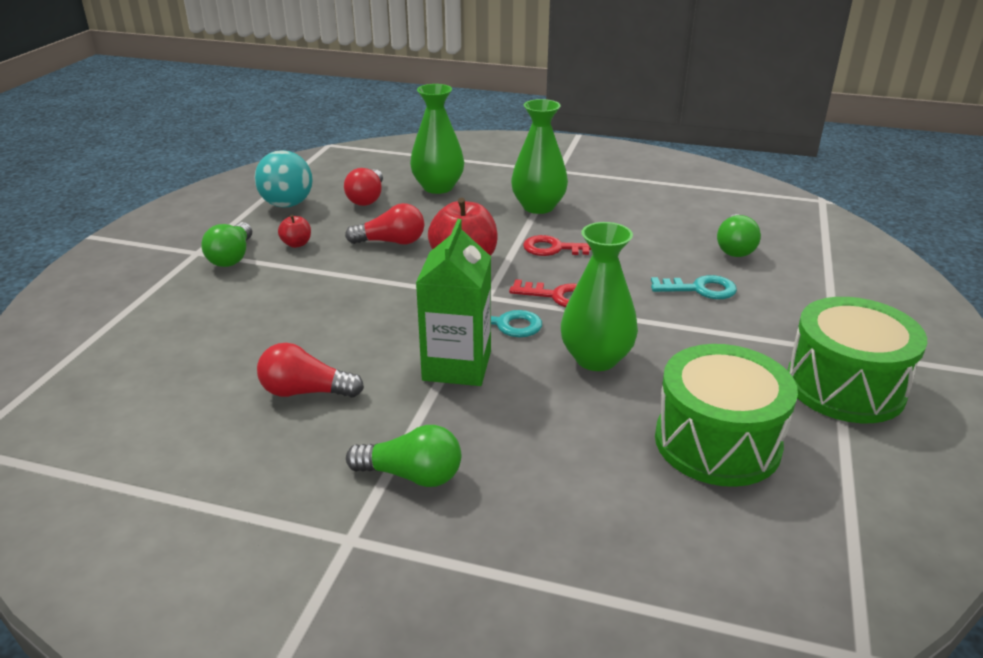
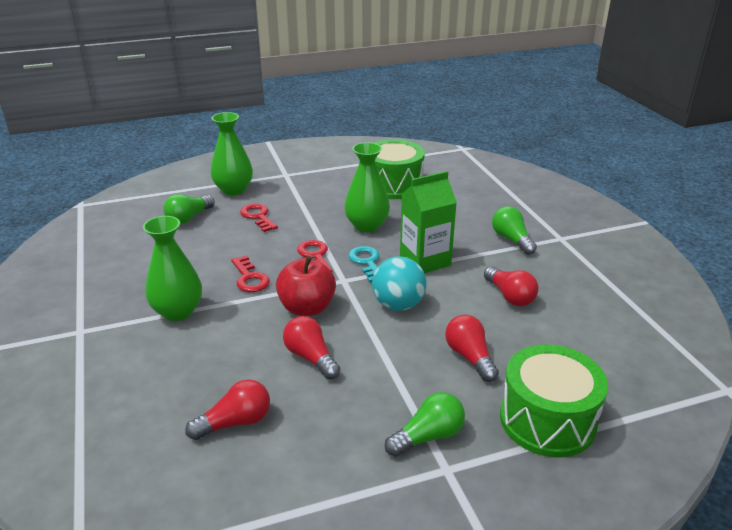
camera: 125 degrees left, 0 degrees up
turquoise ball [254,150,313,208] -> turquoise ball moved to [372,256,427,311]
red apple [278,215,311,248] -> none
green vase [410,84,464,194] -> green vase moved to [210,112,253,195]
turquoise key [651,275,737,299] -> red key [240,203,278,232]
green light bulb [717,214,761,257] -> green light bulb turned 150 degrees clockwise [163,194,215,224]
green drum [787,297,927,423] -> green drum moved to [500,344,608,457]
none -> red light bulb [445,315,499,382]

